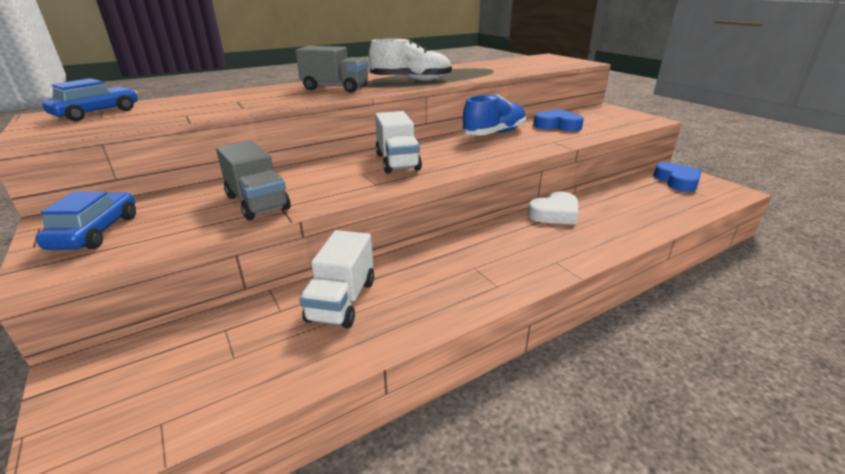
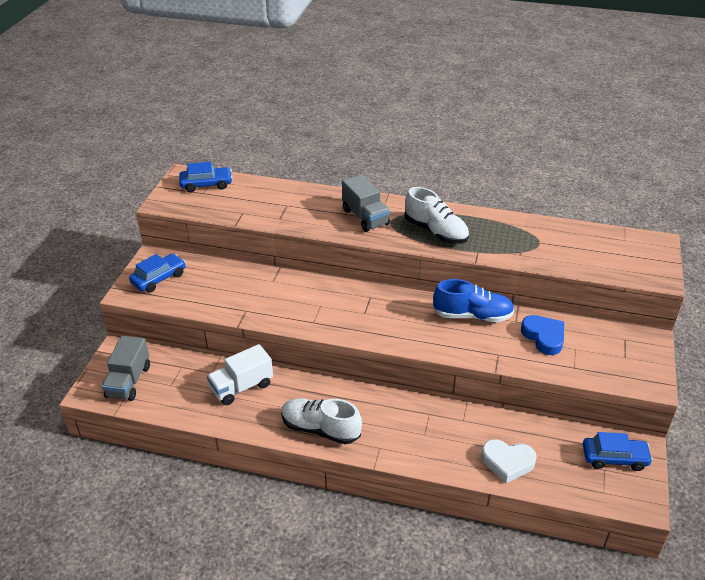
camera: 45 degrees right, 10 degrees up
grey truck [216,140,291,220] -> grey truck moved to [101,336,150,401]
white truck [375,111,422,174] -> none
white heart [528,192,578,225] -> white heart moved to [481,439,537,483]
blue heart [653,162,702,192] -> blue car [583,432,653,471]
none -> white shoe [281,398,362,444]

